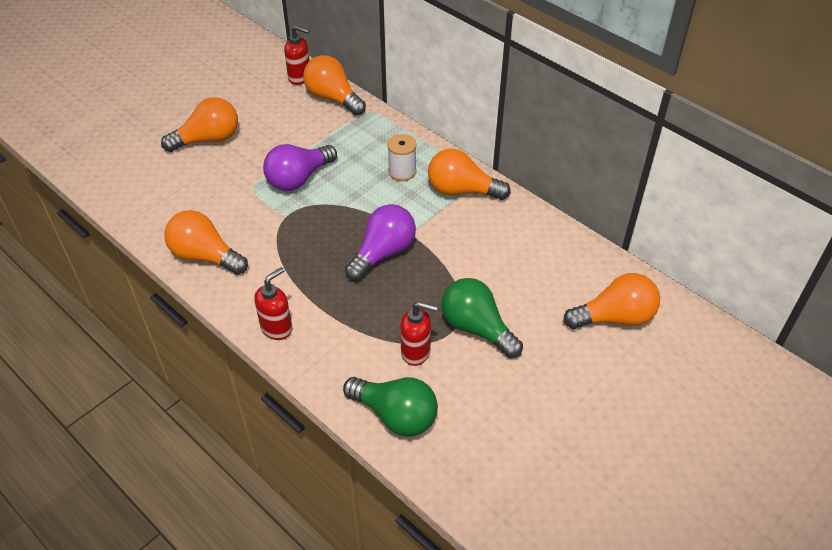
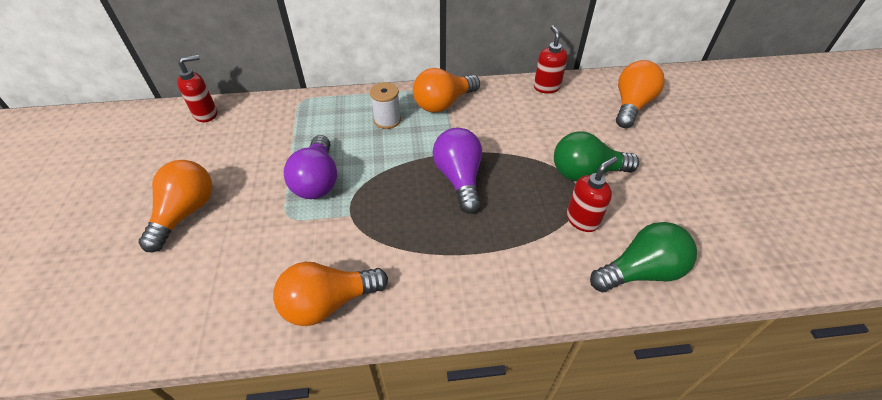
camera: 50 degrees left, 0 degrees up
red soap dispenser [254,267,292,340] -> red soap dispenser moved to [534,25,568,93]
orange light bulb [303,55,366,115] -> none

